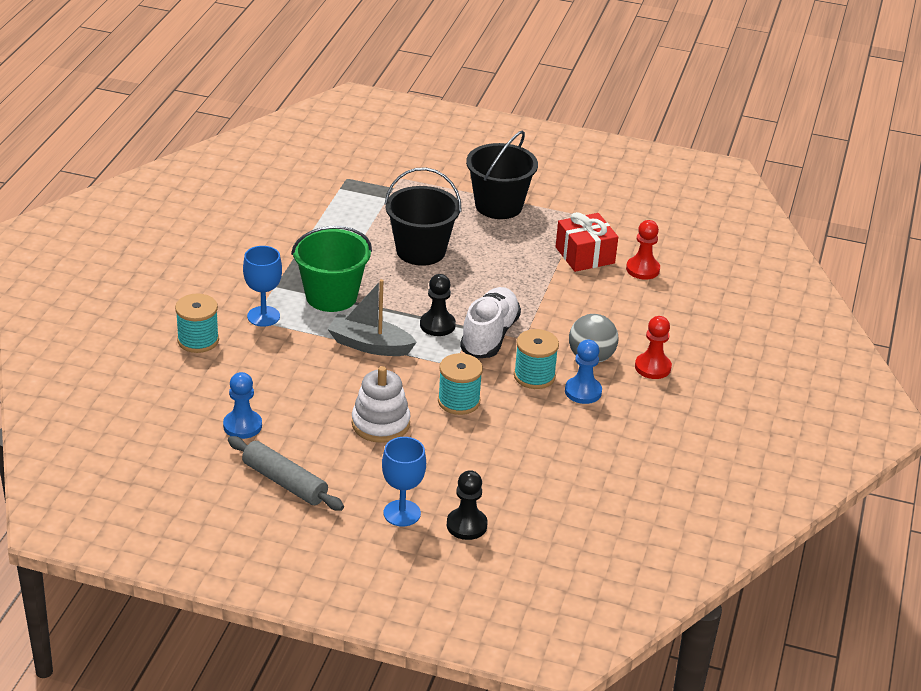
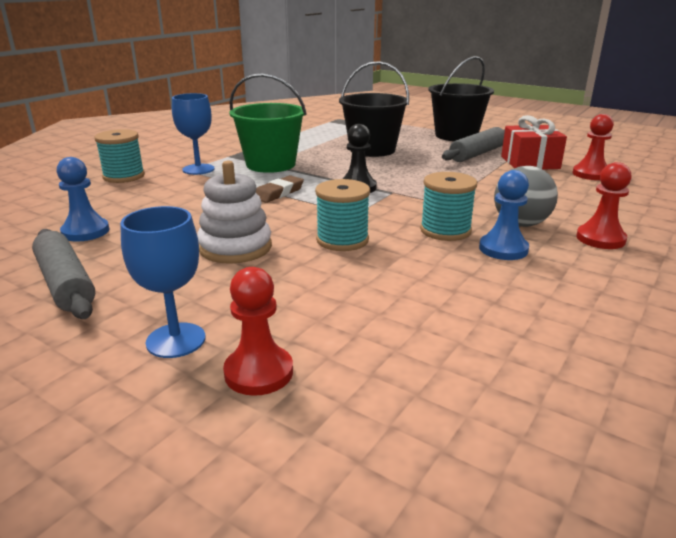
camera: 20 degrees right, 10 degrees down
grey boat [327,279,417,356] -> brown eraser [255,175,304,203]
black pawn [447,470,488,540] -> red pawn [223,267,293,396]
white shoe [460,287,521,358] -> none
none -> grey rolling pin [442,127,505,162]

